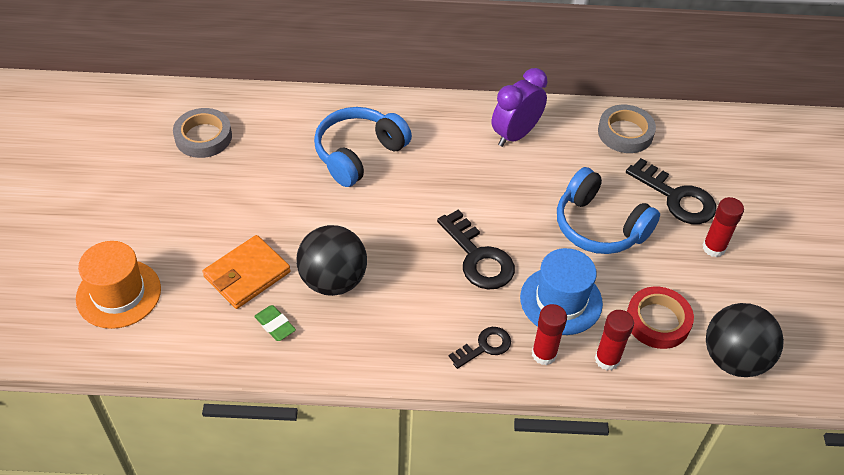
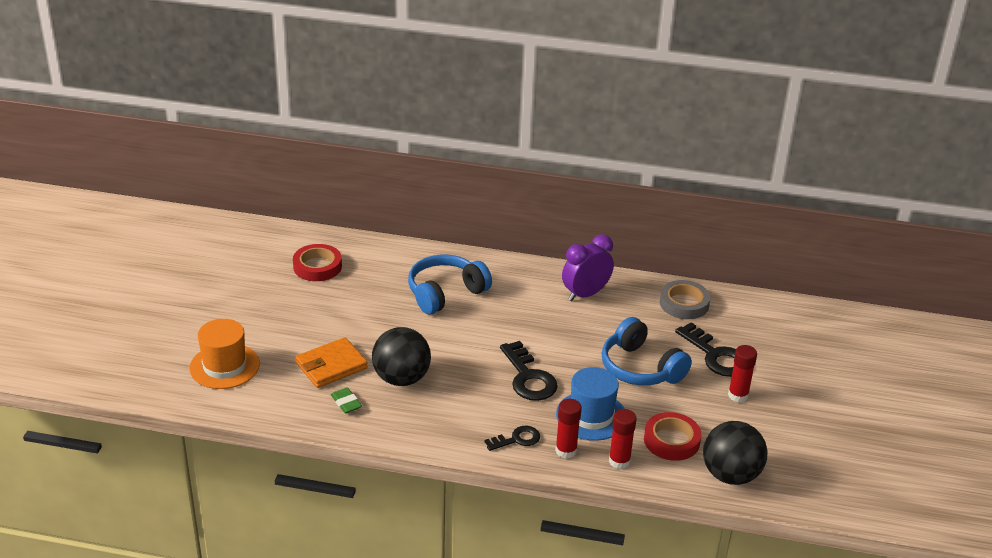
camera: 10 degrees right, 15 degrees down
grey tape [173,108,232,158] -> red tape [293,244,342,281]

